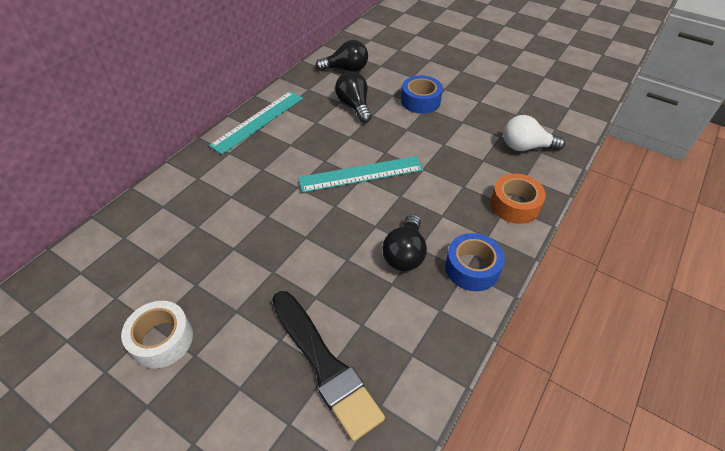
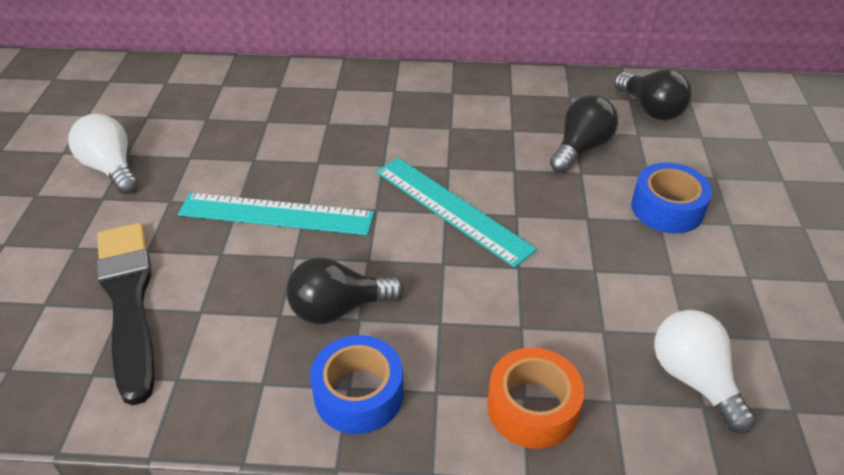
camera: 60 degrees right, 5 degrees down
white tape [121,301,193,369] -> white light bulb [68,114,138,194]
turquoise ruler [209,91,303,154] -> turquoise ruler moved to [178,193,374,235]
black brush [272,291,385,442] -> black brush turned 135 degrees clockwise [96,223,155,405]

